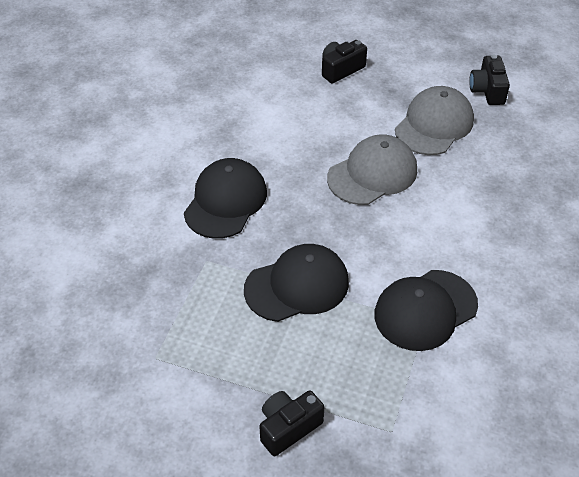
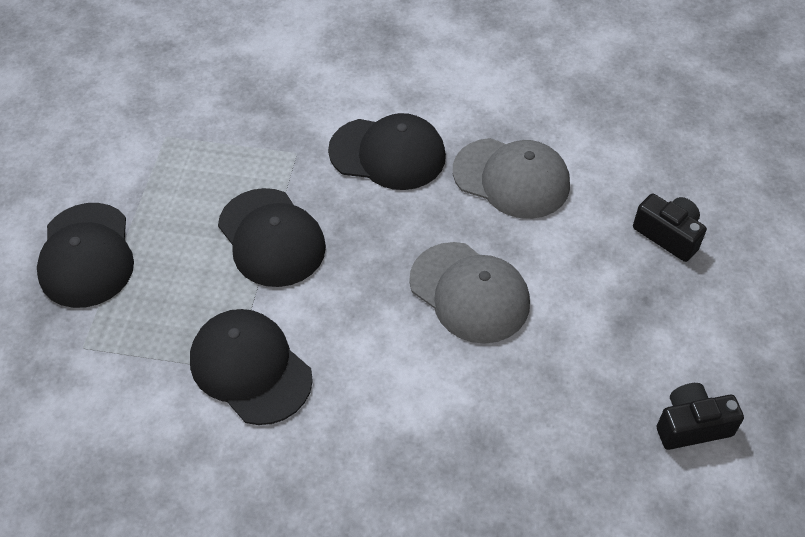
camera: 80 degrees right, 5 degrees up
black camera [259,390,324,456] -> black cap [37,203,134,308]
grey cap [395,86,474,155] -> grey cap moved to [453,138,570,219]

